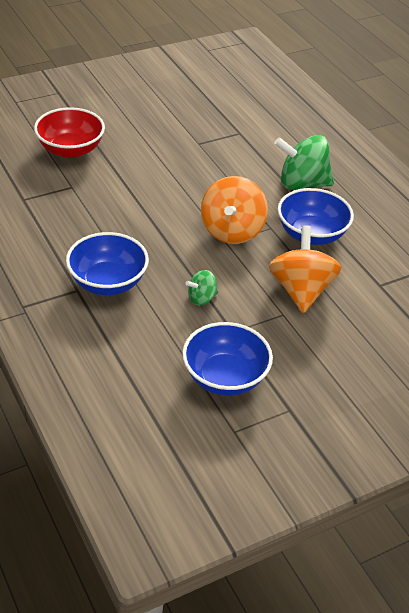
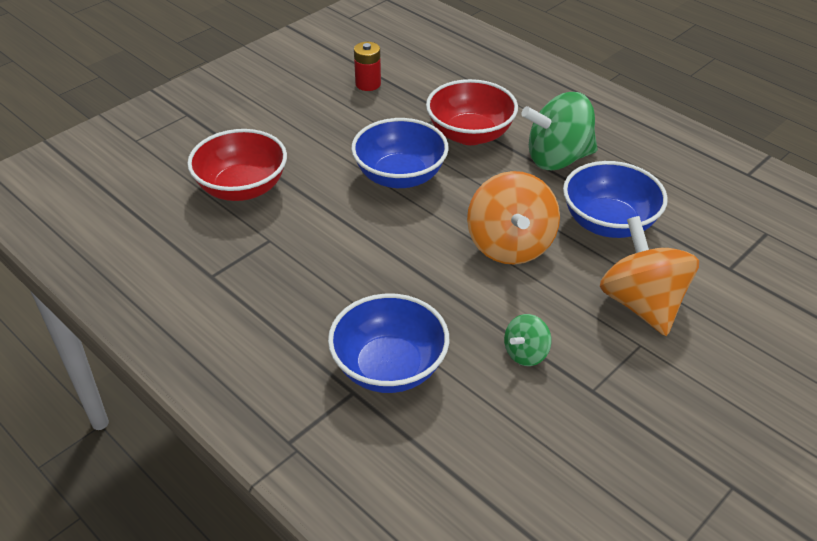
camera: 15 degrees left, 0 degrees up
blue bowl [182,322,273,396] -> blue bowl moved to [351,118,449,188]
none -> red battery [354,42,381,91]
none -> red bowl [426,79,518,145]

